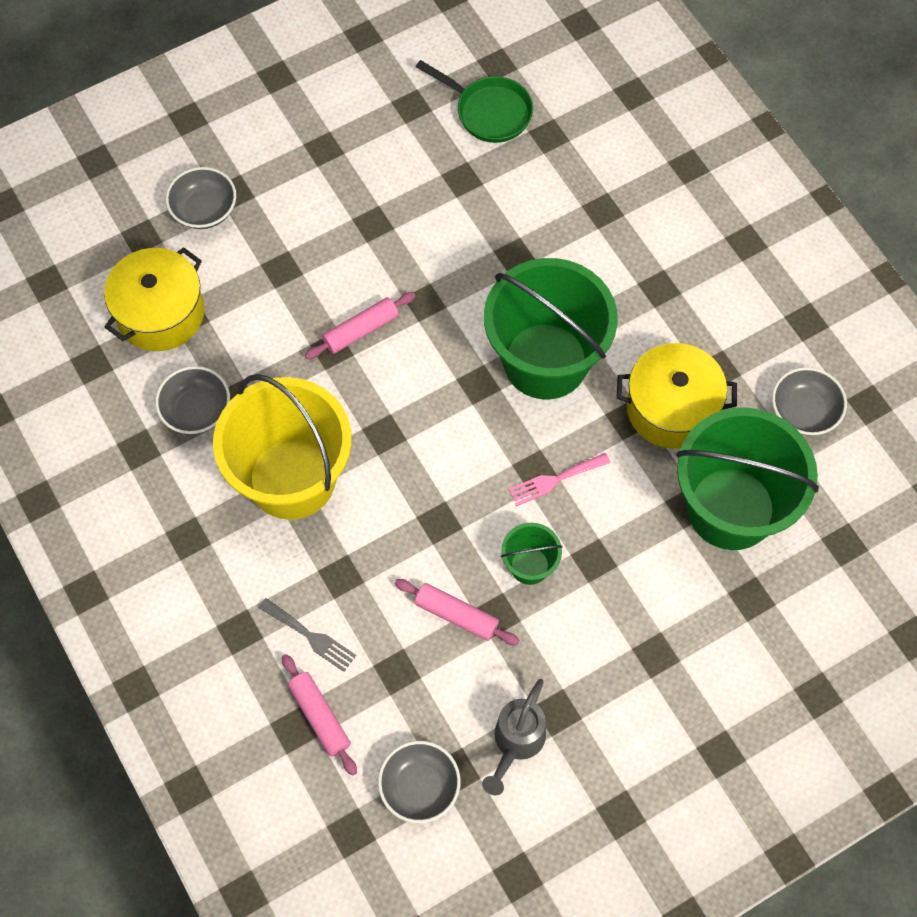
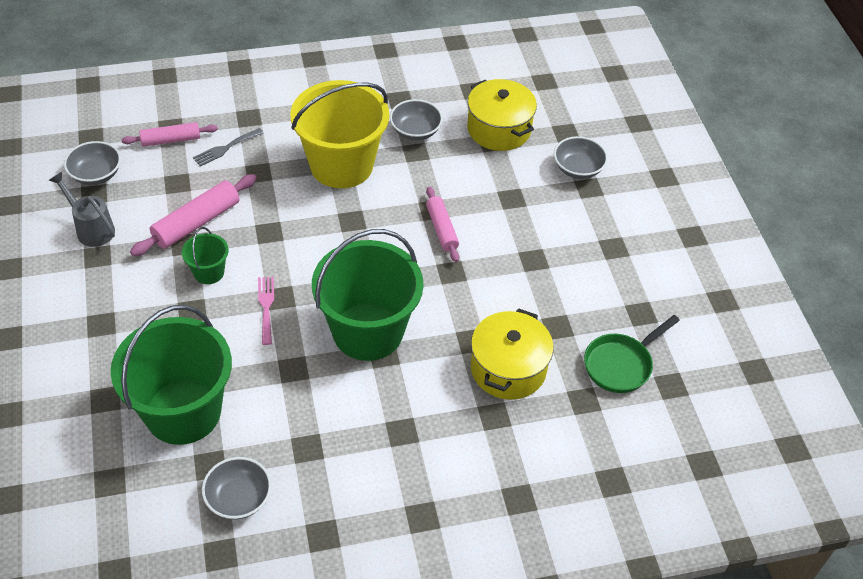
camera: 105 degrees right, 15 degrees down
pink rolling pin [395,579,520,645] -> pink rolling pin [130,174,257,256], size x1.51
yellow pot [617,343,737,449] -> yellow pot moved to [471,308,554,400]

